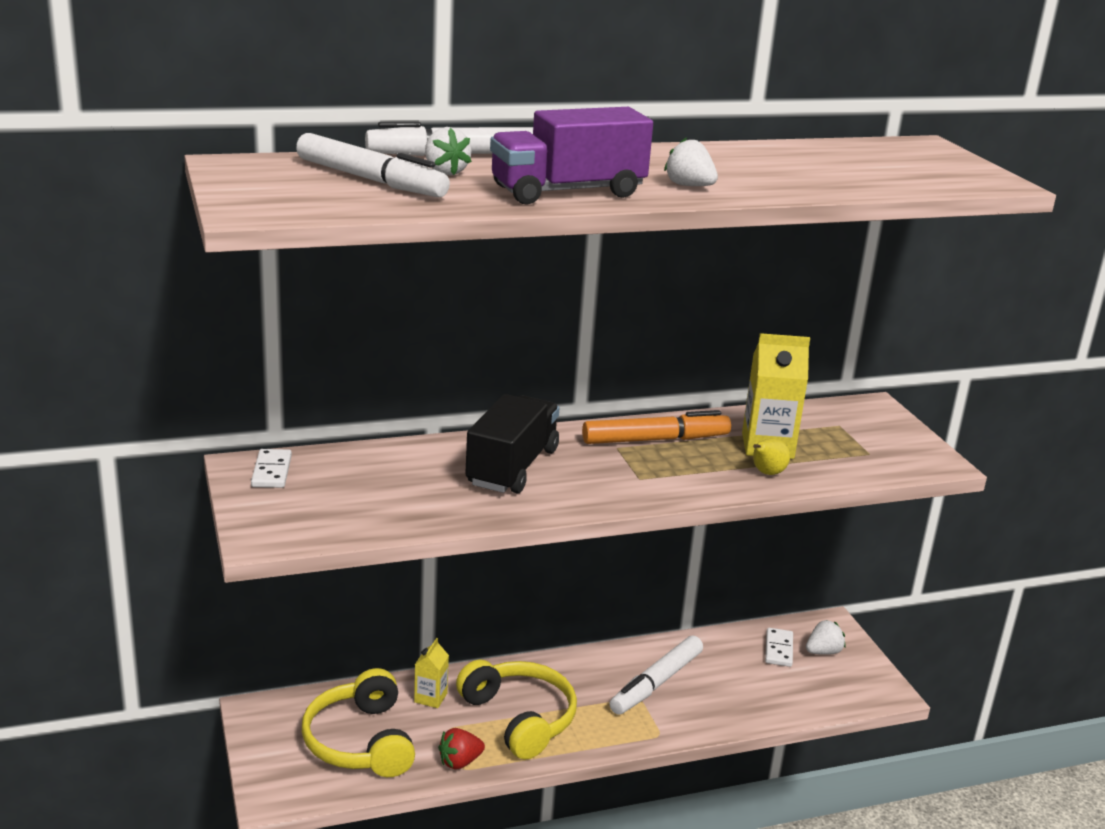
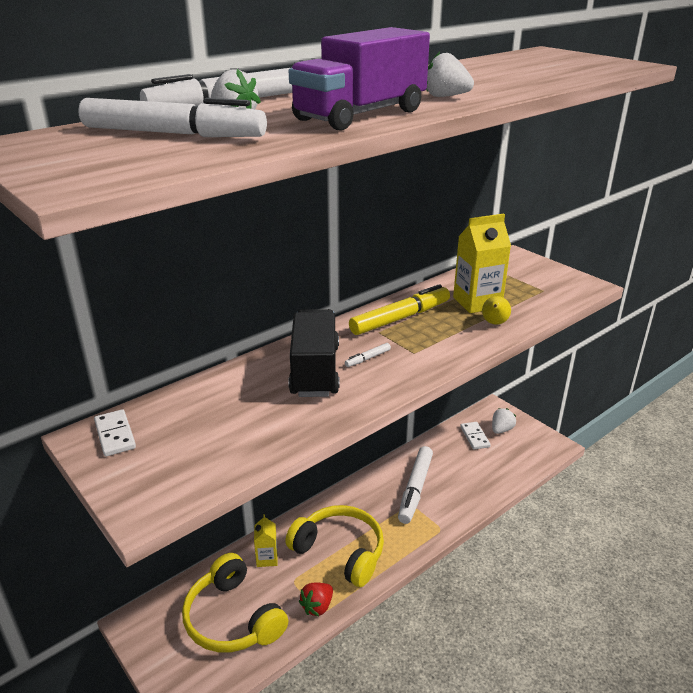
camera: 20 degrees left, 5 degrees up
orange marker [582,410,731,444] -> yellow marker [349,284,450,335]
none -> white marker [345,343,391,367]

